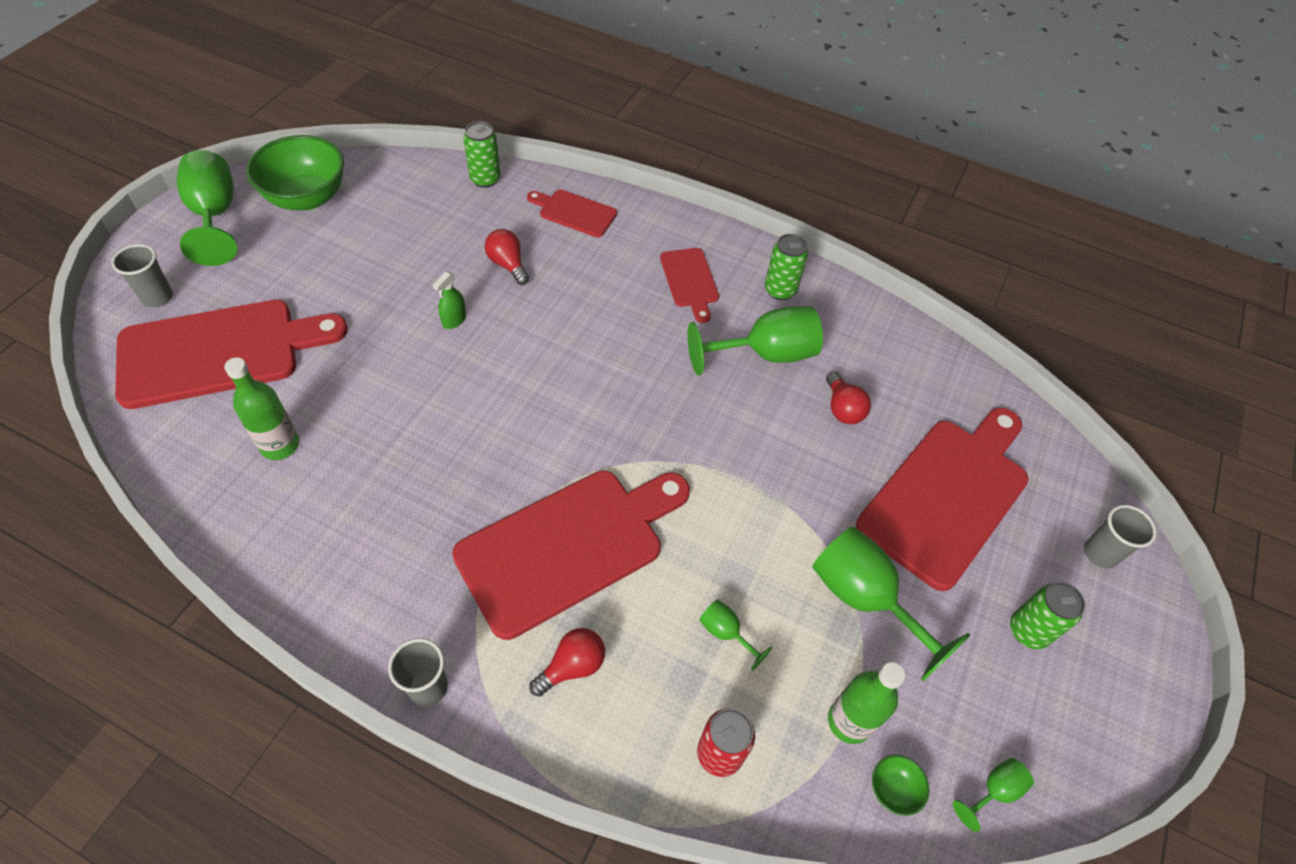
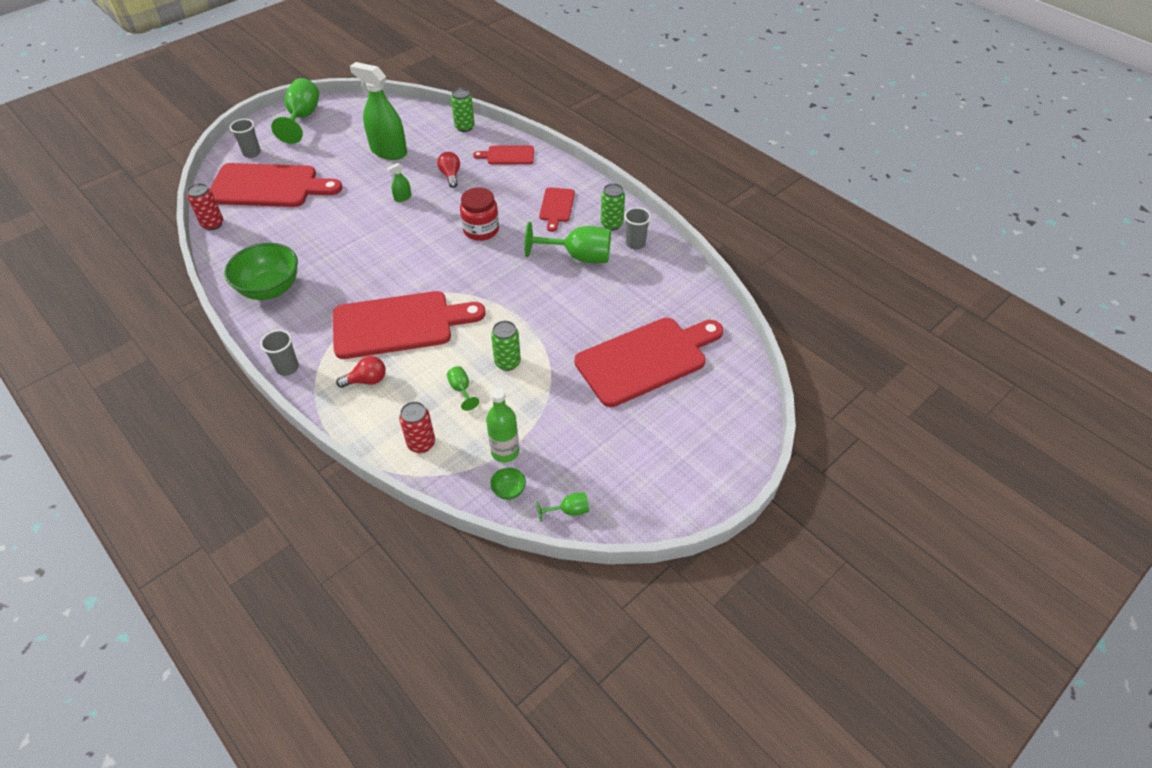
camera: 25 degrees right, 5 degrees down
green bottle [224,357,299,460] -> none
green bowl [246,135,344,211] -> green bowl moved to [225,243,298,300]
red cutting board [527,189,617,237] -> red cutting board turned 45 degrees counterclockwise [473,145,534,164]
green goblet [812,526,970,681] -> none
red light bulb [826,371,871,424] -> none
green can [1010,582,1085,649] -> green can moved to [491,321,521,371]
grey cup [1084,505,1157,569] -> grey cup moved to [624,207,651,250]
none -> red can [187,183,223,230]
none -> green spray bottle [350,62,407,160]
none -> red jar [460,187,499,241]

